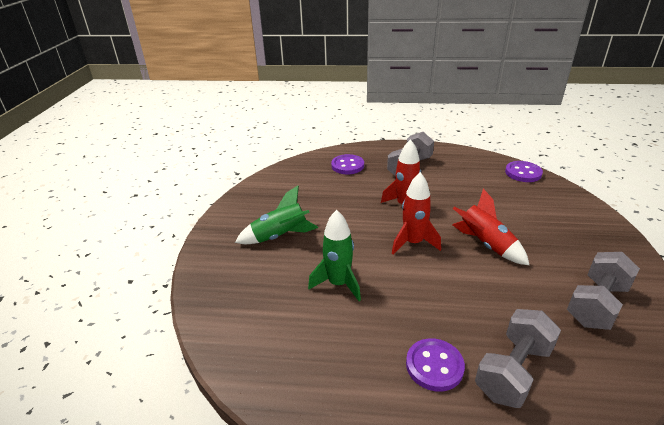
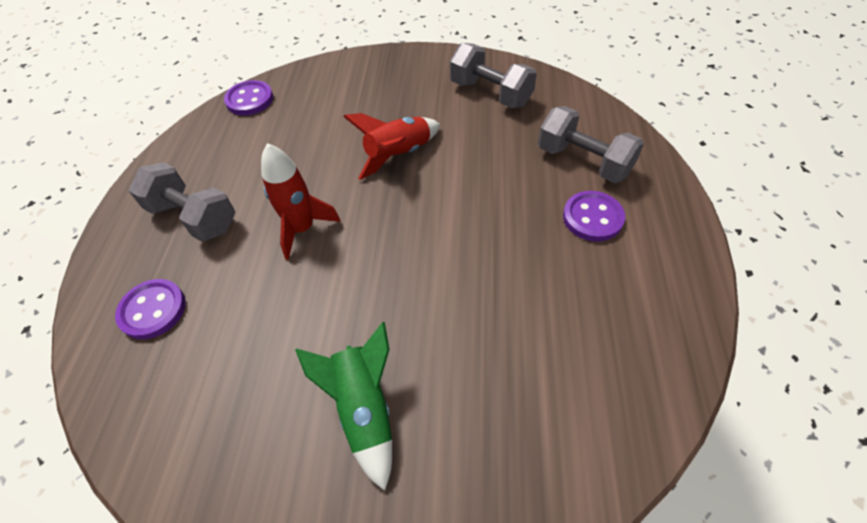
camera: 90 degrees left, 20 degrees up
green rocket [308,210,361,301] -> none
red rocket [392,172,441,255] -> none

